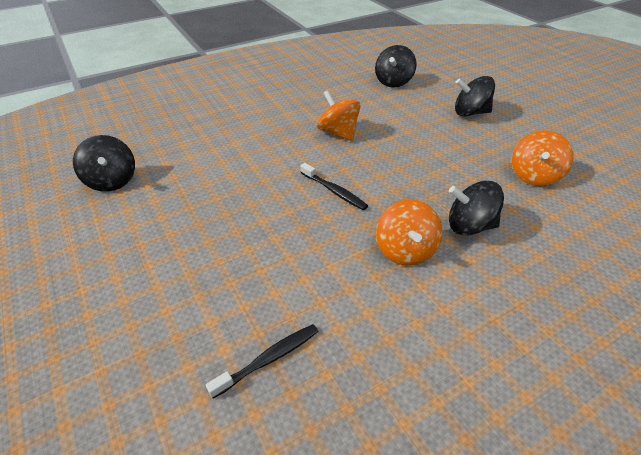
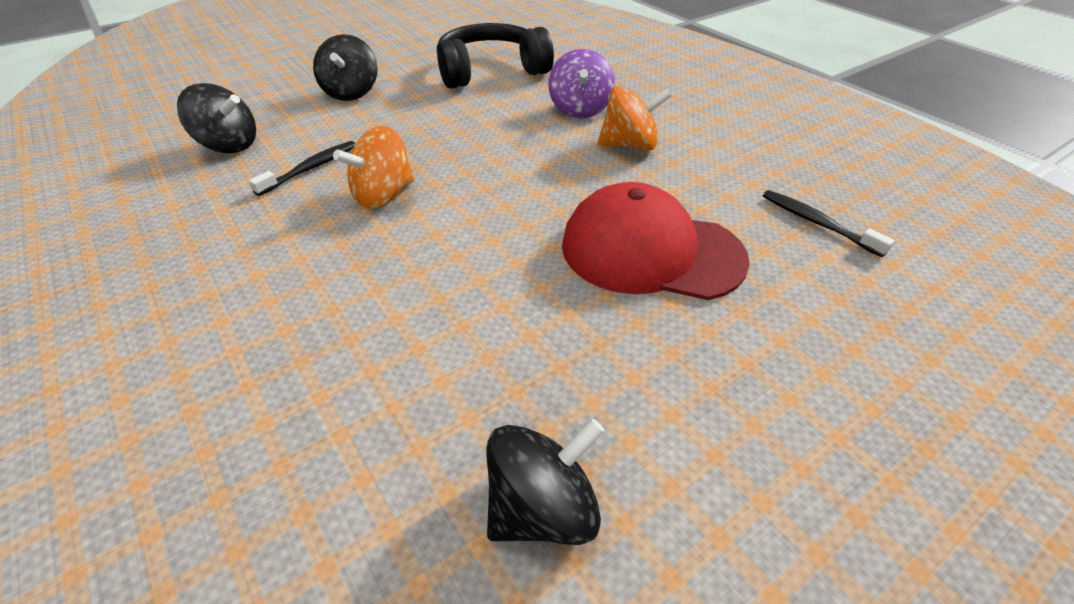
camera: 95 degrees left, 0 degrees up
black toothbrush [300,163,368,210] -> black toothbrush moved to [249,141,355,196]
black spinning top [449,181,504,236] -> purple spinning top [548,49,615,118]
orange spinning top [512,130,573,186] -> black headphones [437,23,554,89]
none -> red cap [562,182,750,300]

